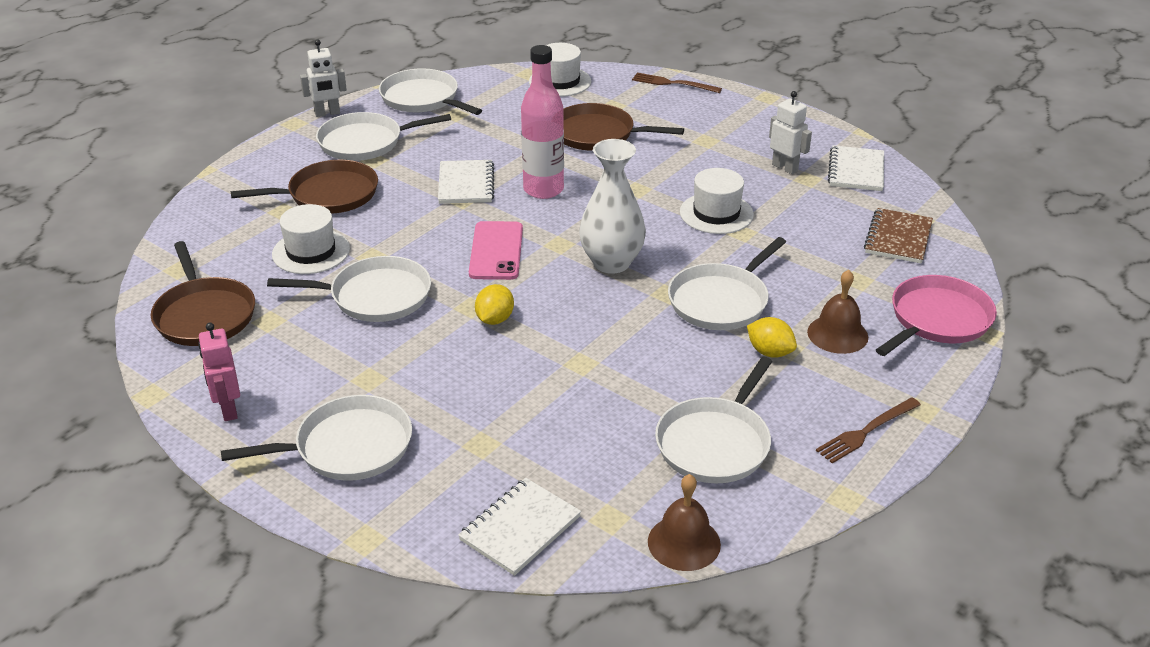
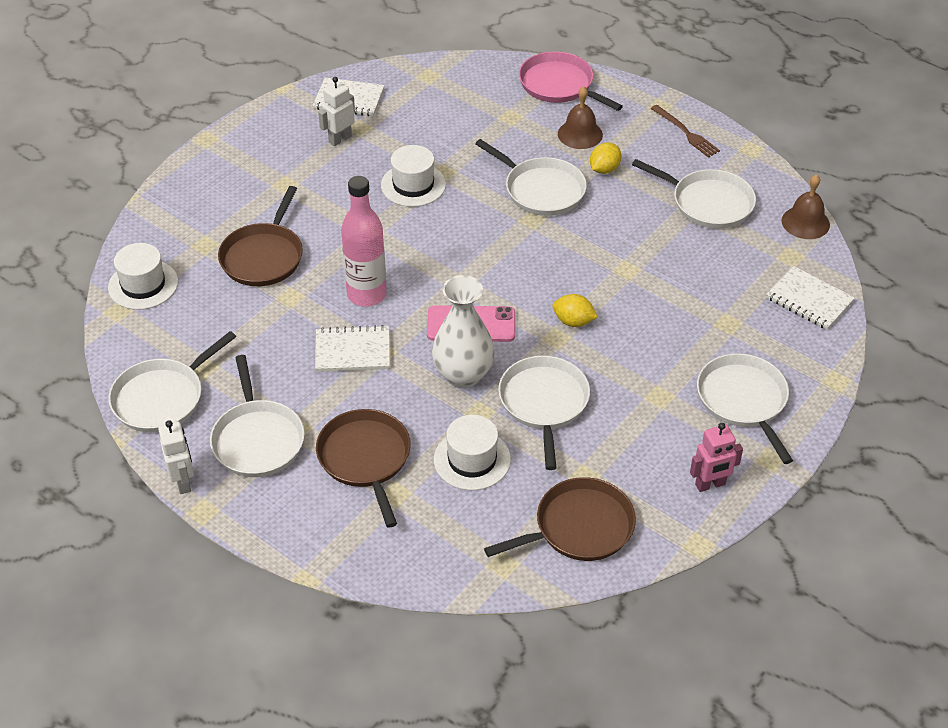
camera: 90 degrees left, 10 degrees up
white vase [579,139,646,274] -> white vase moved to [432,275,495,389]
brown fork [632,73,722,93] -> none
brown notebook [864,208,933,264] -> none

